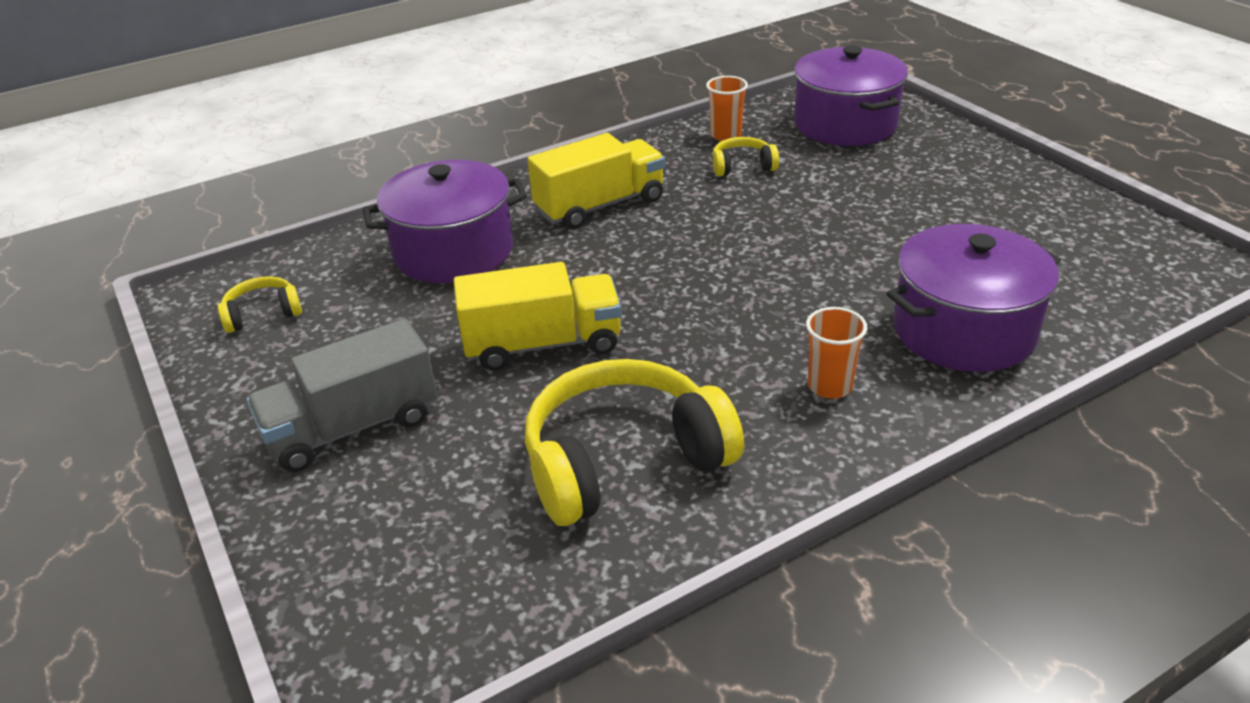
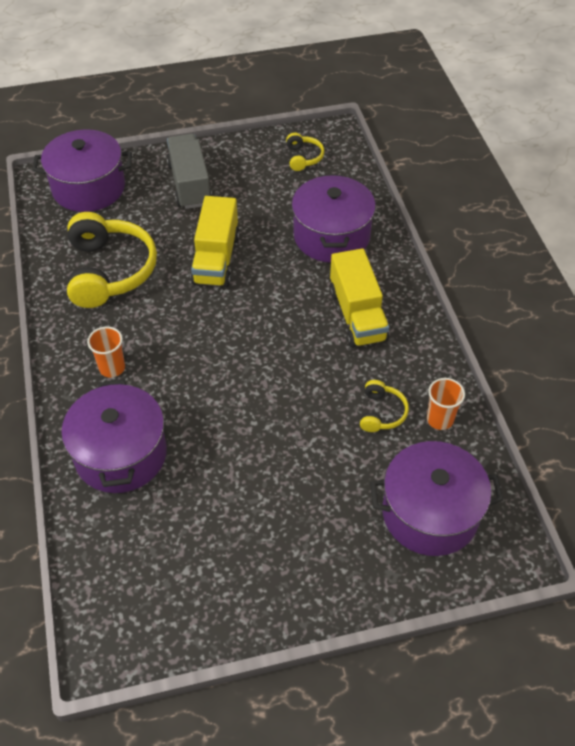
camera: 105 degrees right, 15 degrees up
none -> purple pot [32,129,132,212]

